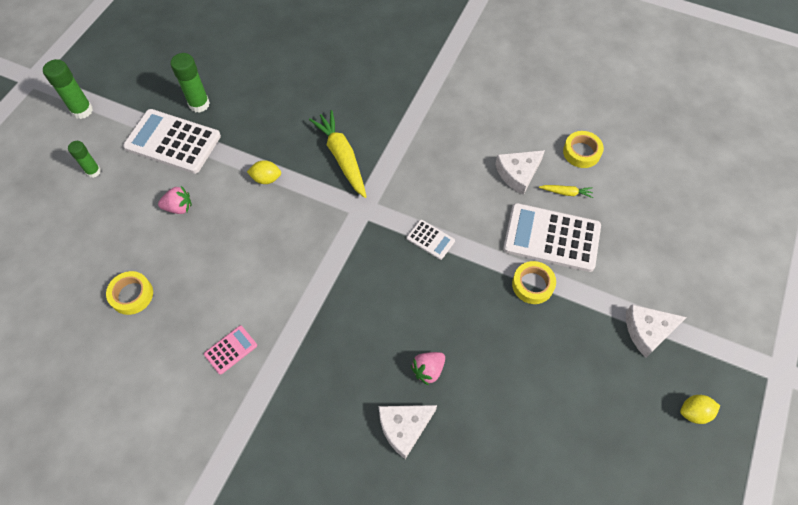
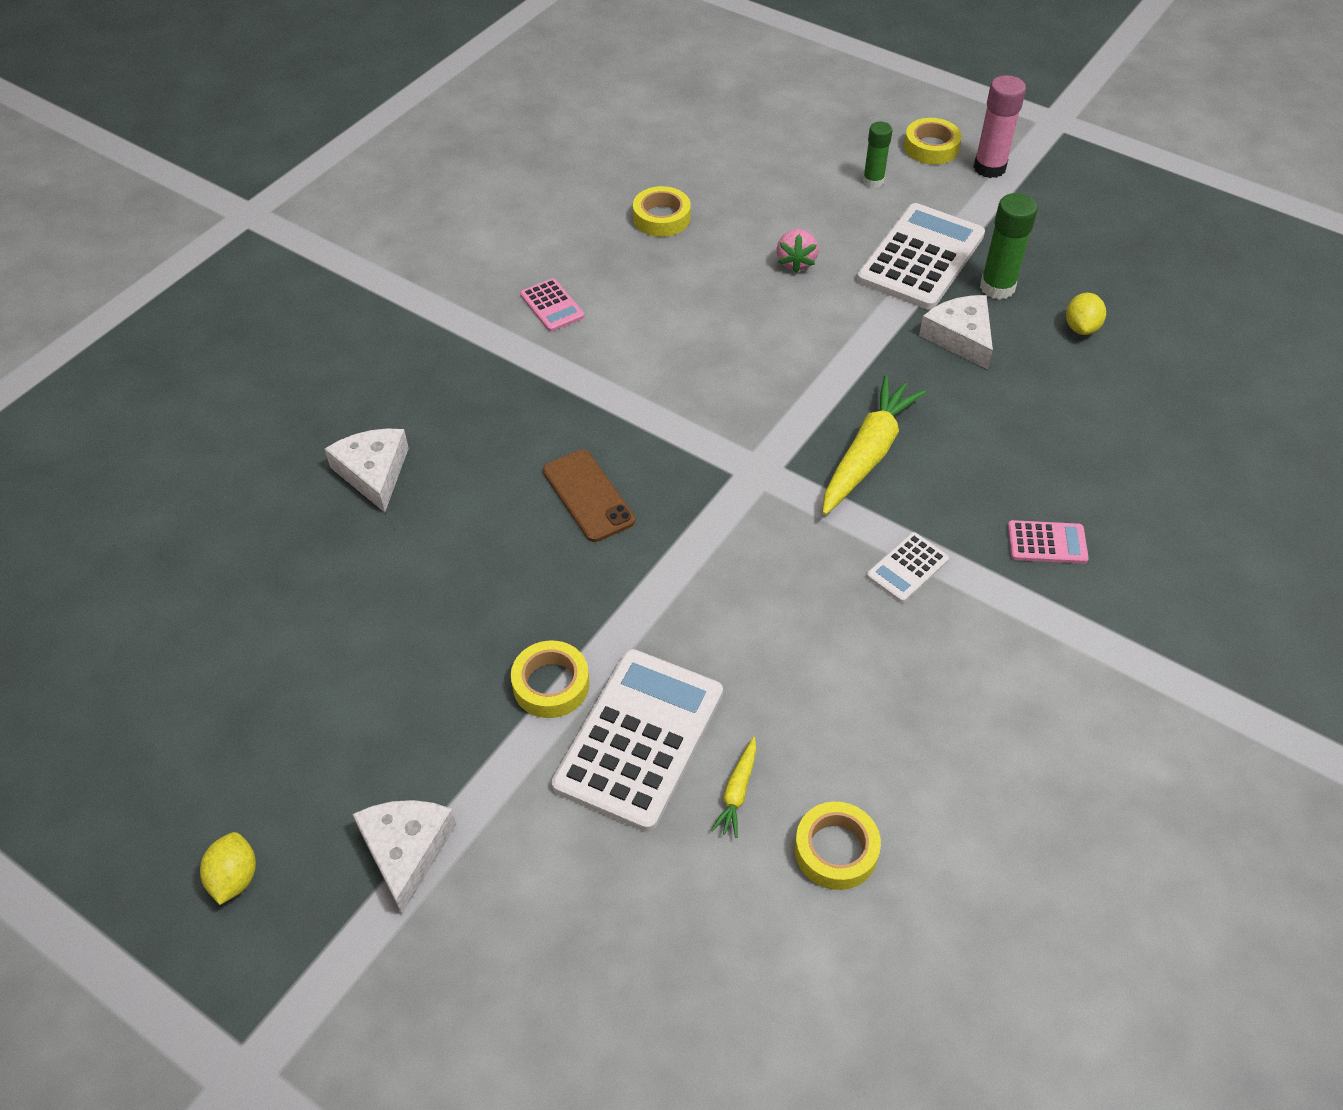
camera: 100 degrees right, 10 degrees down
green glue stick [43,59,93,119] -> pink glue stick [974,75,1026,178]
yellow lemon [247,160,281,184] -> yellow lemon moved to [1066,293,1106,335]
yellow carrot [309,110,367,198] -> yellow carrot turned 45 degrees counterclockwise [822,375,926,515]
white calculator [407,219,455,260] -> white calculator moved to [867,532,949,603]
pink strawberry [411,352,445,386] -> none
white cheese [495,150,545,195] -> white cheese moved to [919,295,993,370]
none -> brown phone [543,450,635,542]
none -> yellow tape [904,118,961,165]
none -> pink calculator [1008,520,1089,564]

